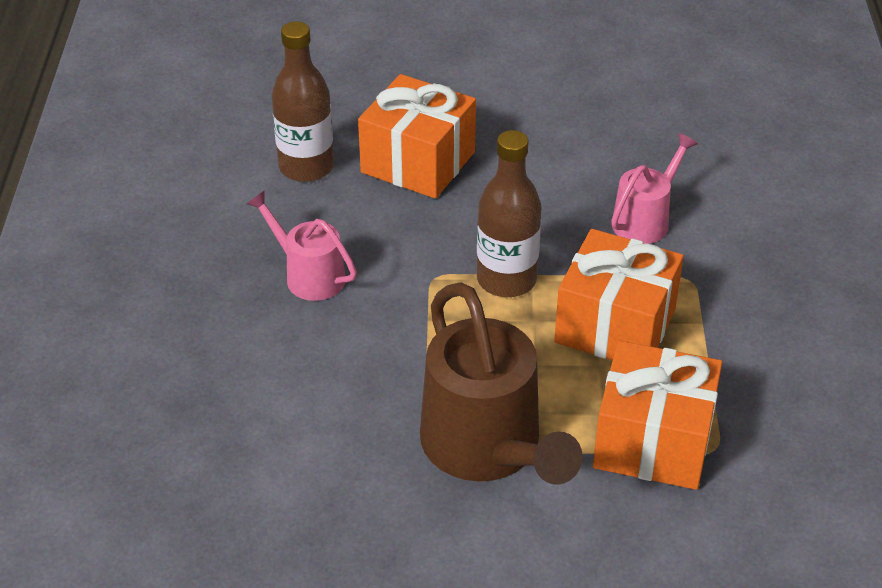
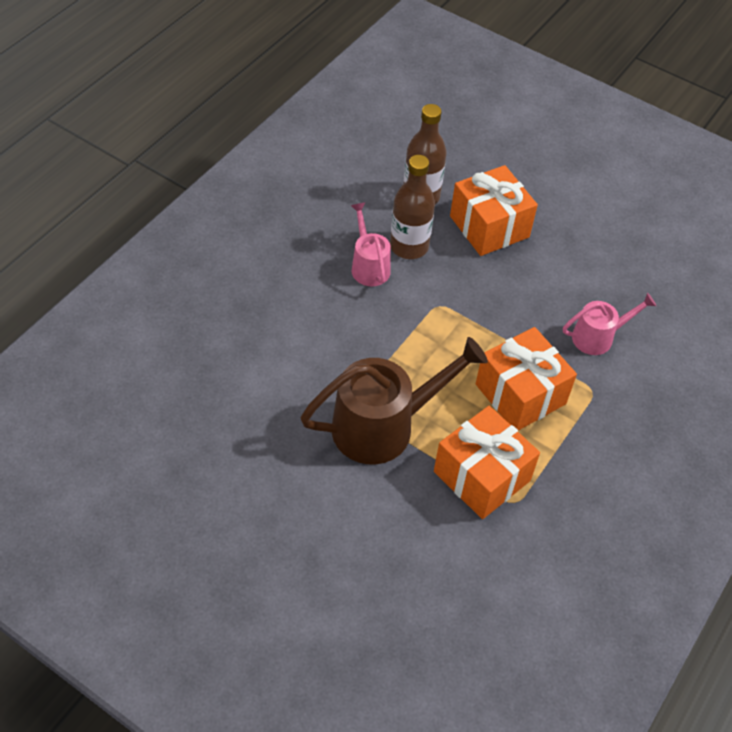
camera: 30 degrees right, 10 degrees up
brown watering can [420,282,583,485] -> brown watering can turned 120 degrees counterclockwise [301,337,488,464]
brown bottle [477,130,542,297] -> brown bottle moved to [390,155,435,259]

